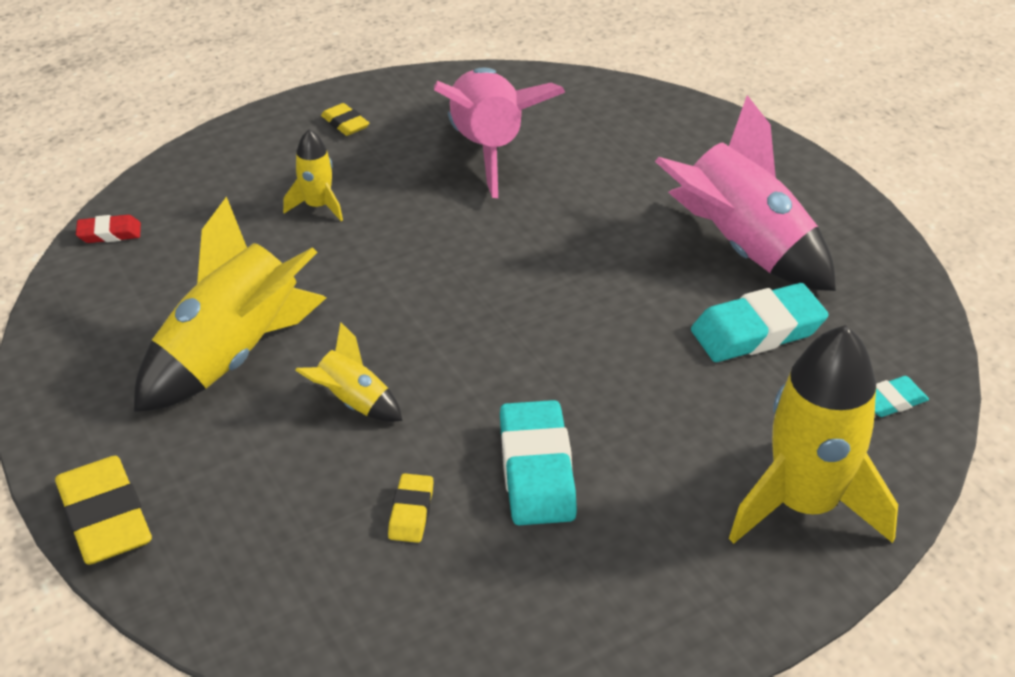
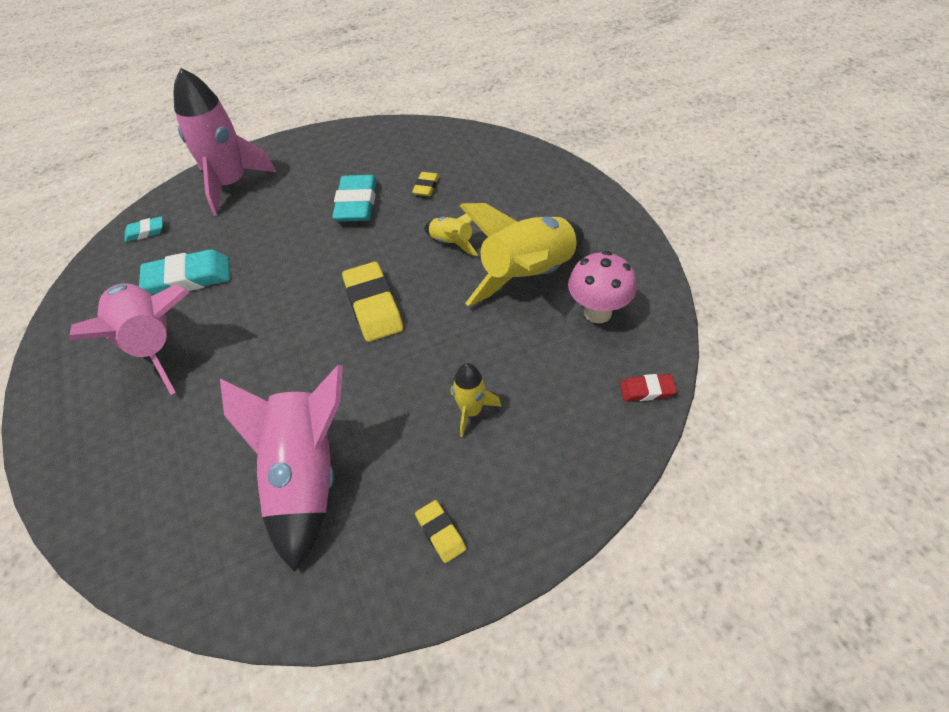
camera: 170 degrees left, 10 degrees up
yellow eraser [55,456,152,565] -> yellow eraser moved to [342,262,403,342]
yellow rocket [729,325,898,544] -> pink rocket [174,68,276,215]
none -> pink mushroom [568,251,637,323]

